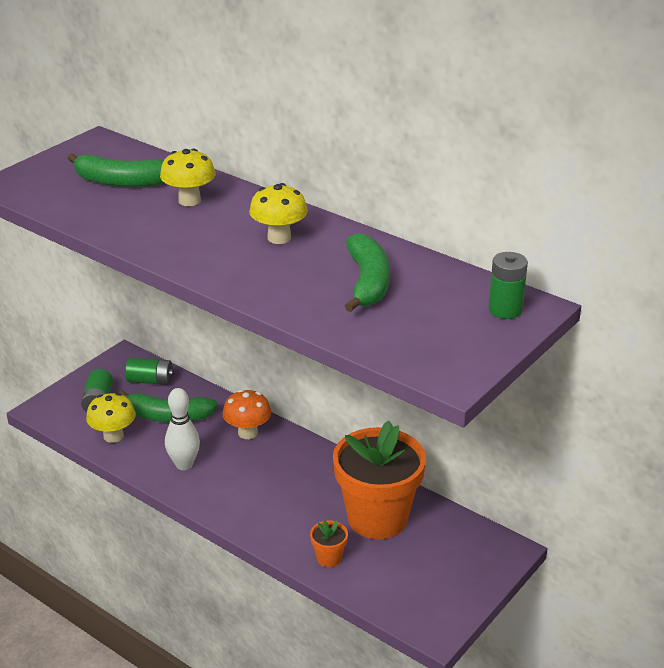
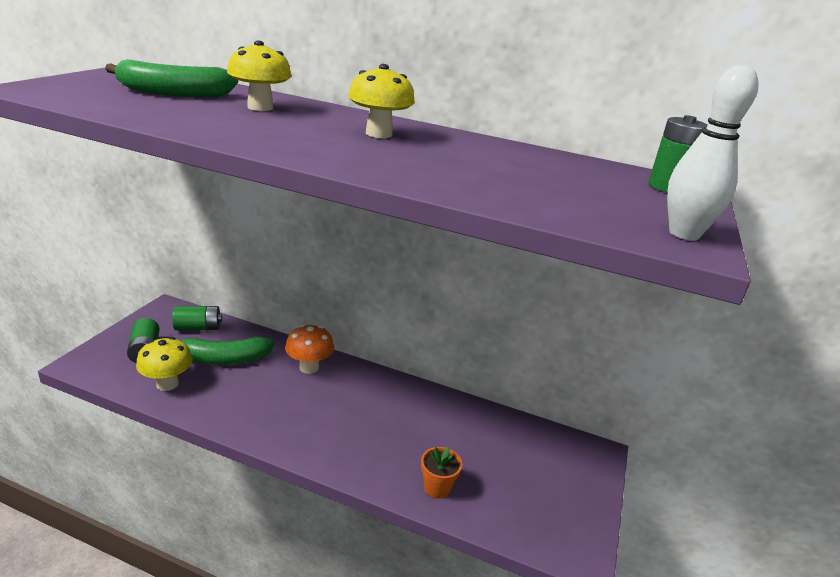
camera: 20 degrees left, 5 degrees down
white bowling pin [165,388,200,470] -> white bowling pin moved to [667,65,758,241]
orange flower pot [333,421,426,539] -> none
green banana [345,233,390,312] -> none

